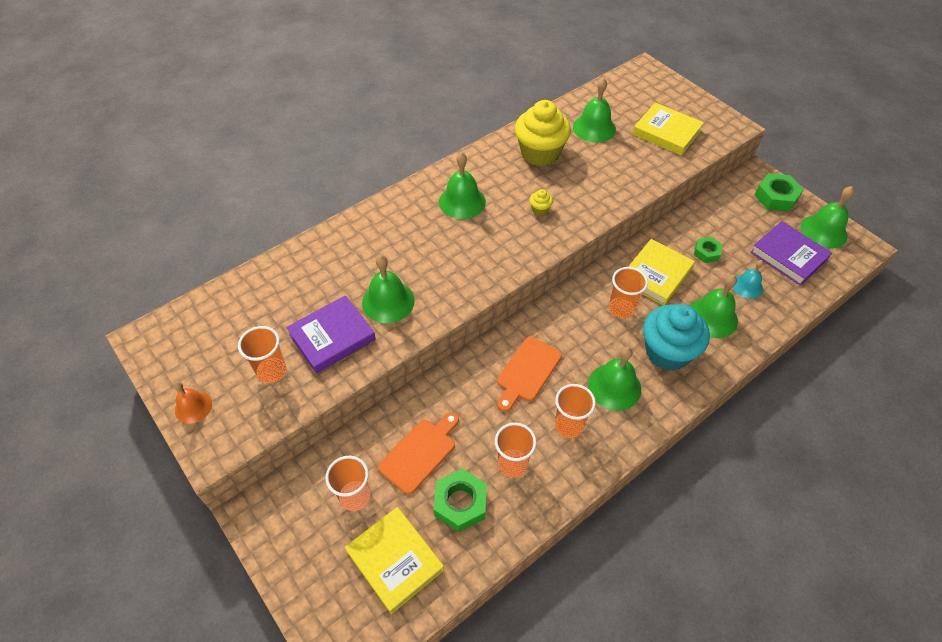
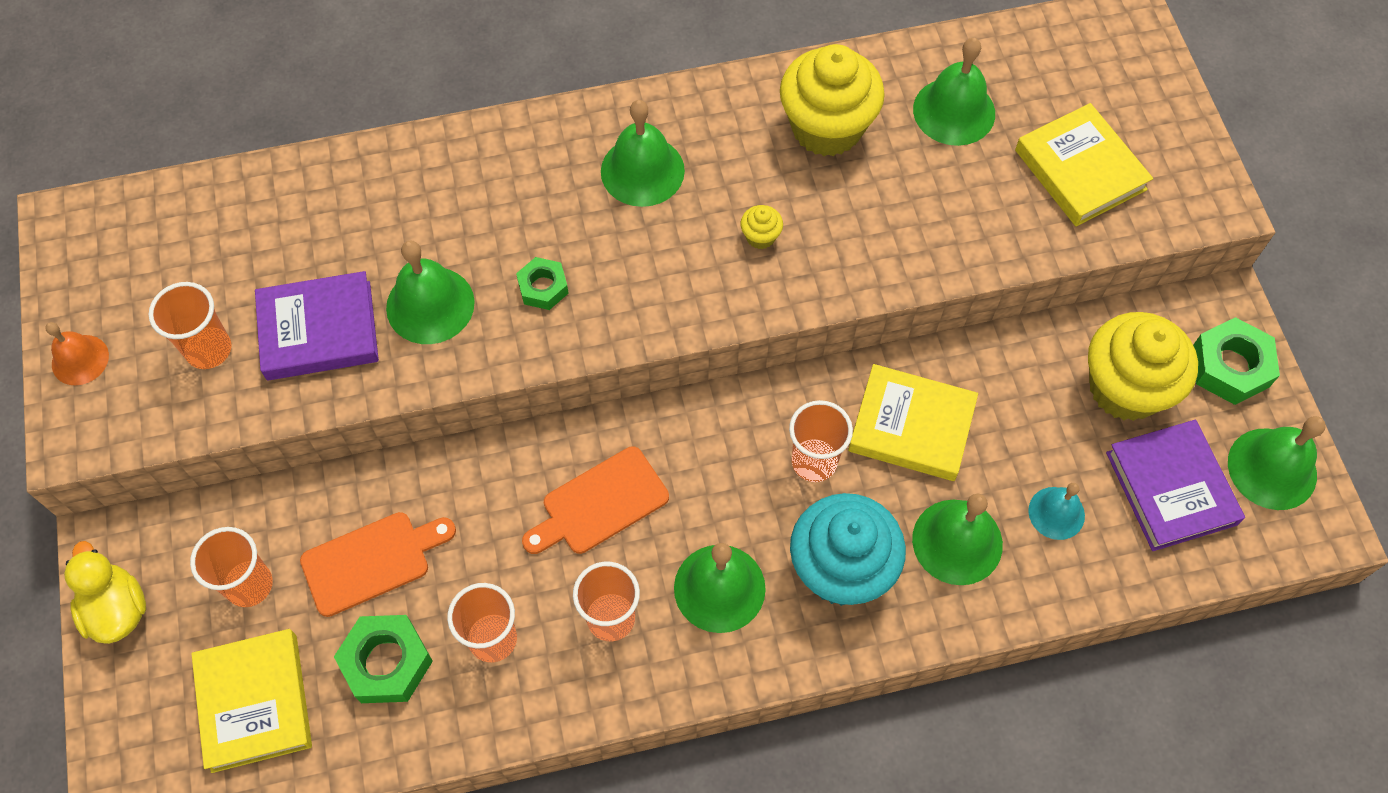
camera: 25 degrees right, 10 degrees up
yellow book [628,239,695,305] -> yellow book turned 45 degrees clockwise [848,364,978,481]
green nut [694,237,723,263] -> green nut moved to [516,257,569,310]
none -> yellow duck [64,541,146,644]
none -> yellow cupcake [1088,312,1198,421]

